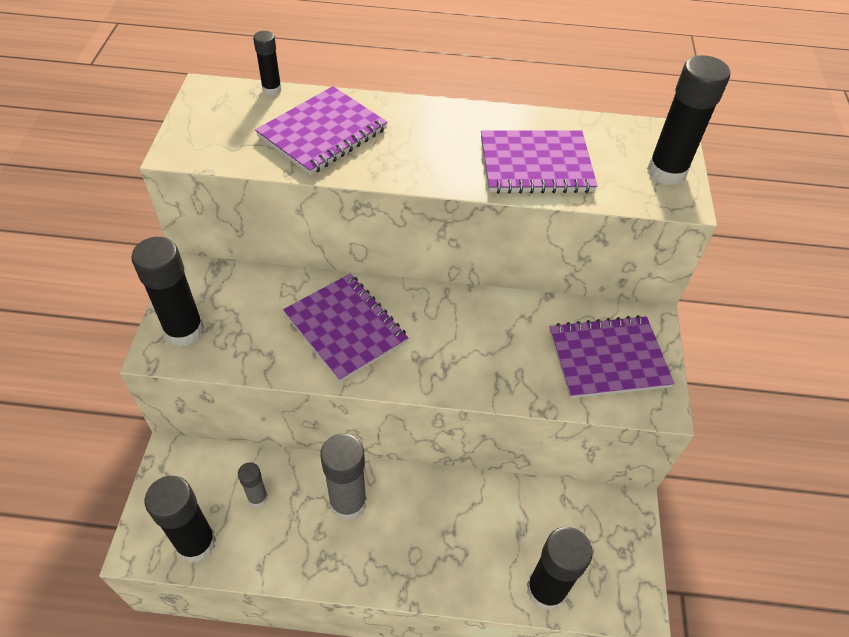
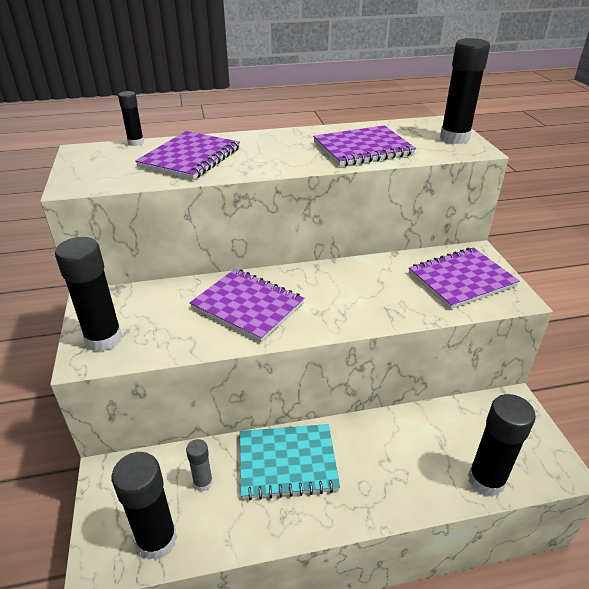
camera: 15 degrees left, 15 degrees down
grey glue stick [320,433,367,521] -> turquoise notebook [240,424,340,501]

